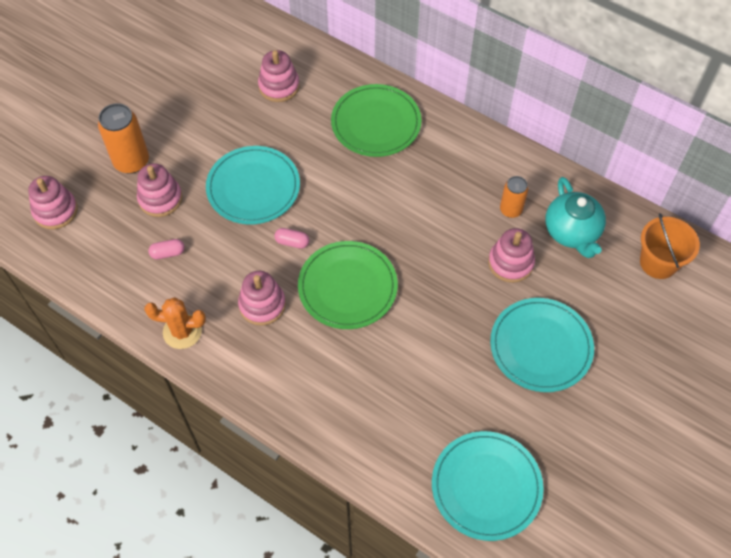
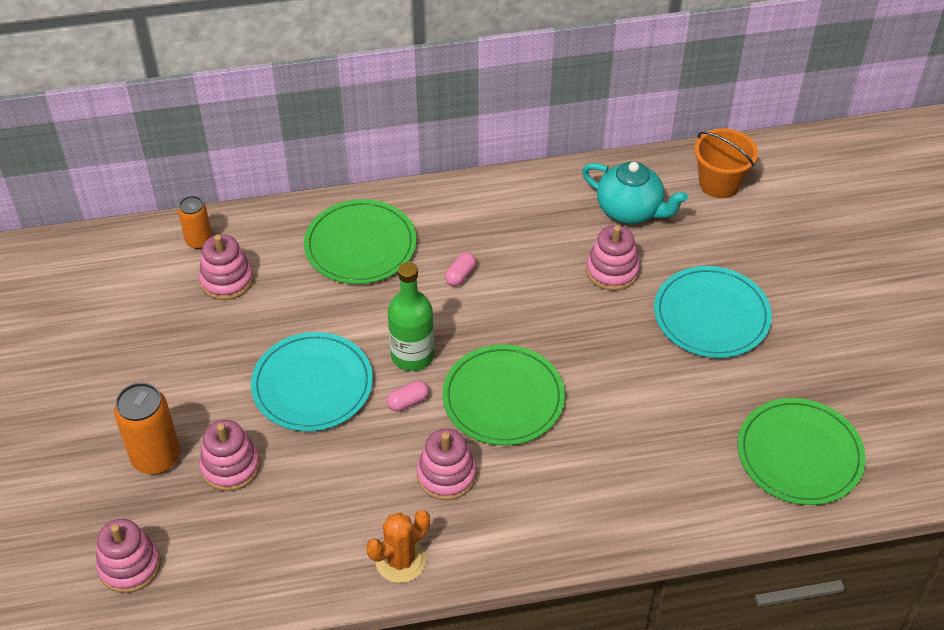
camera: 45 degrees left, 10 degrees down
pink capsule [148,239,185,259] -> pink capsule moved to [445,252,476,286]
turquoise plate [432,431,544,541] -> green plate [738,398,866,505]
orange can [500,176,529,218] -> orange can moved to [178,196,212,249]
none -> green bottle [388,262,434,371]

